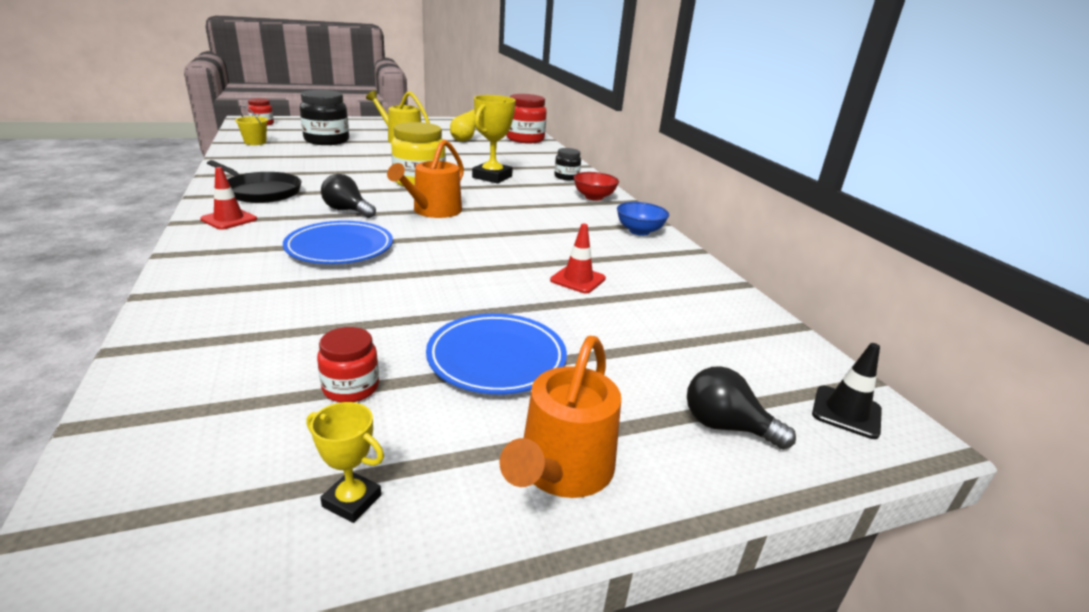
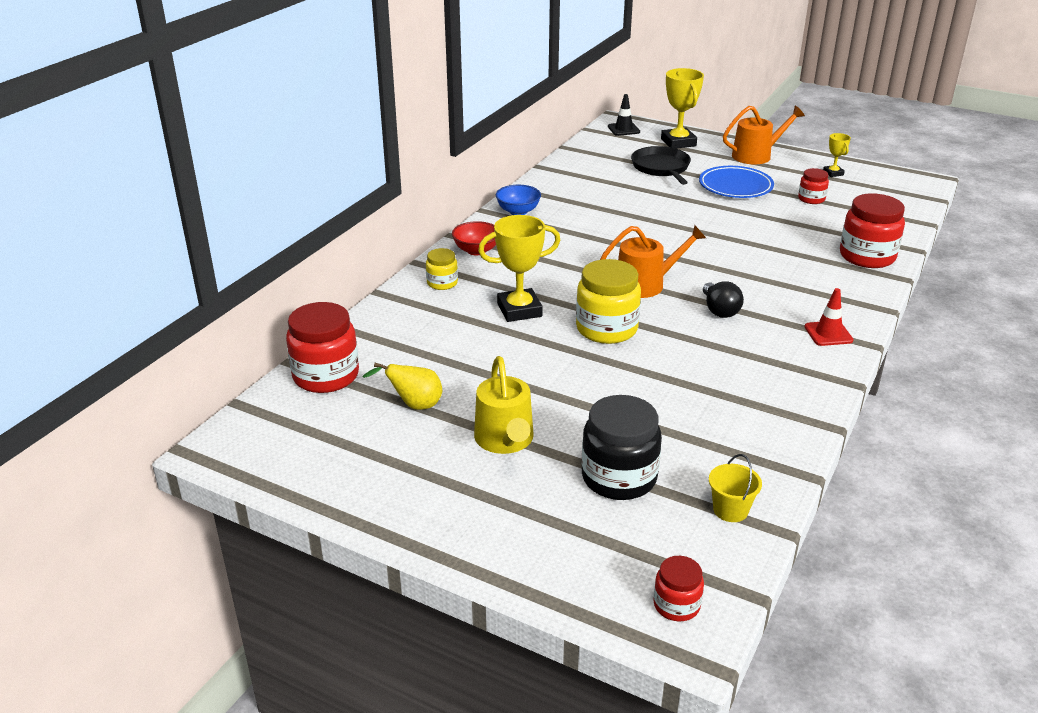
camera: 130 degrees left, 5 degrees up
black pan [207,160,302,203] -> black pan moved to [631,146,691,185]
blue plate [283,221,393,264] -> none
red traffic cone [550,224,606,293] -> none
black jar [554,148,581,180] -> yellow jar [426,248,458,290]
black light bulb [687,366,796,449] -> yellow trophy [661,68,704,149]
none -> red jar [840,193,905,268]

